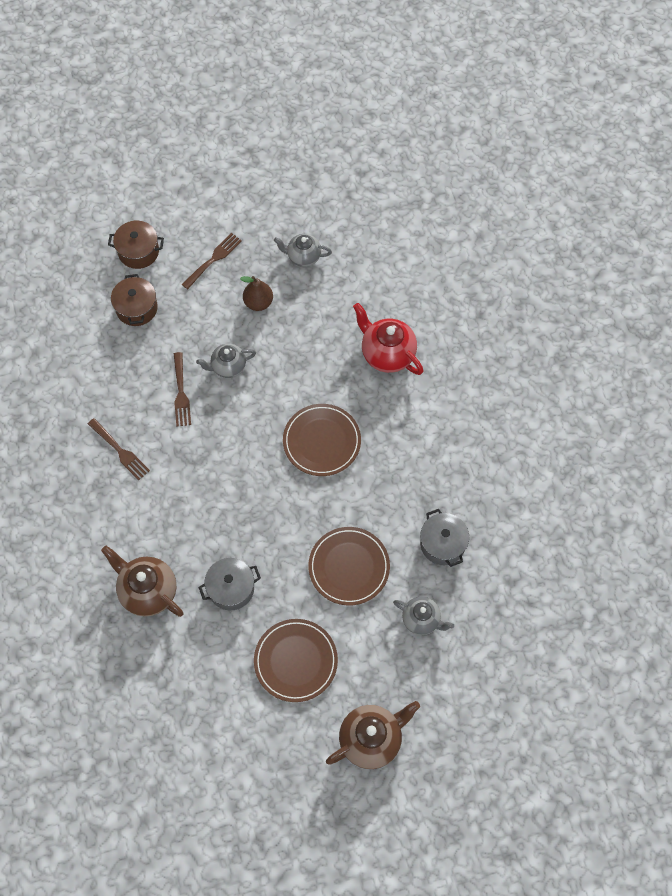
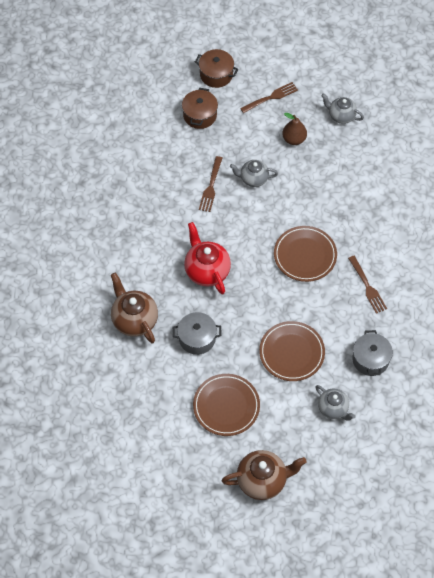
camera: 20 degrees right, 5 degrees down
brown fork [88,418,150,480] -> brown fork moved to [348,256,387,314]
red teapot [353,303,424,375] -> red teapot moved to [184,222,231,294]

